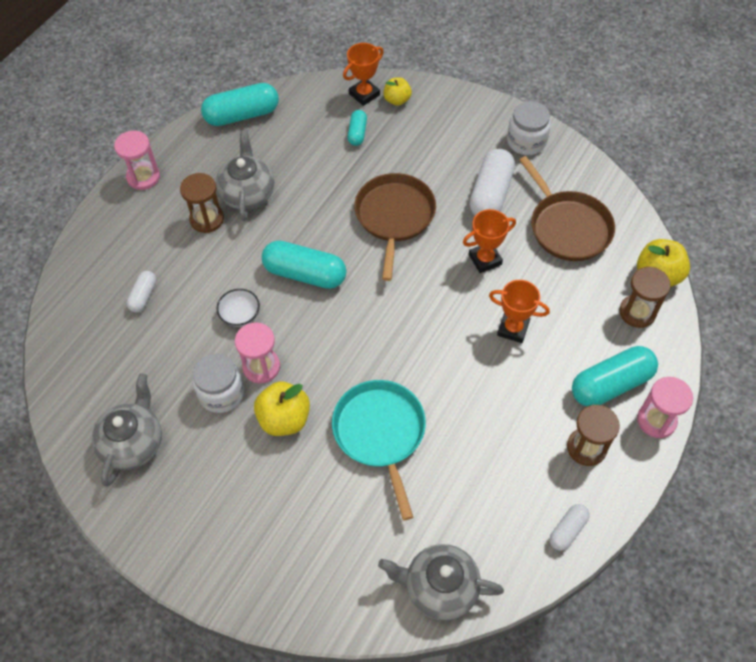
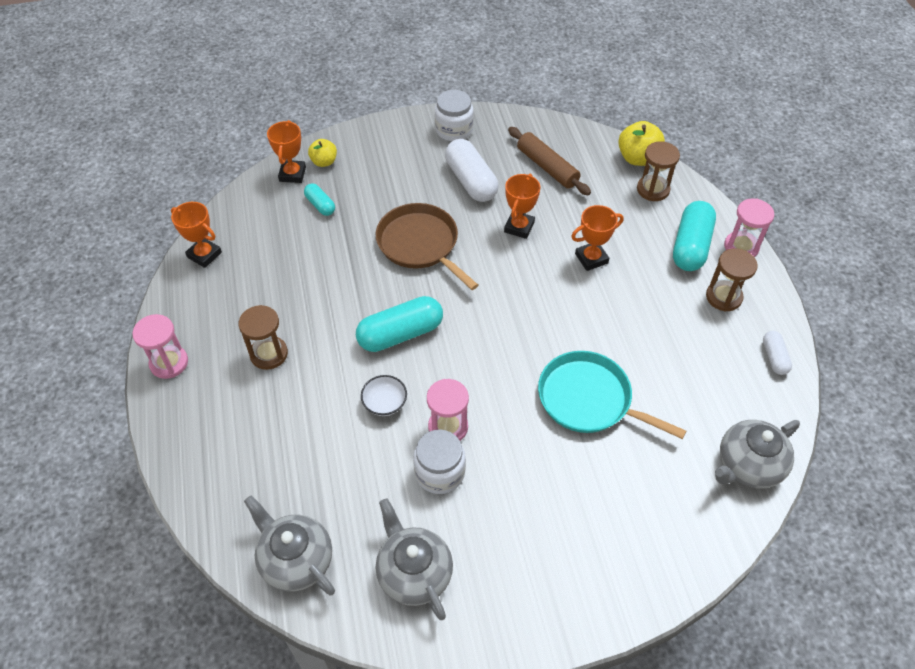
camera: 45 degrees left, 5 degrees down
white capsule [126,271,156,312] -> none
turquoise capsule [201,83,279,126] -> orange trophy [171,202,222,268]
grey teapot [216,130,274,221] -> grey teapot moved to [244,496,335,596]
yellow apple [254,381,310,436] -> none
brown pan [519,156,615,261] -> brown rolling pin [508,127,591,196]

